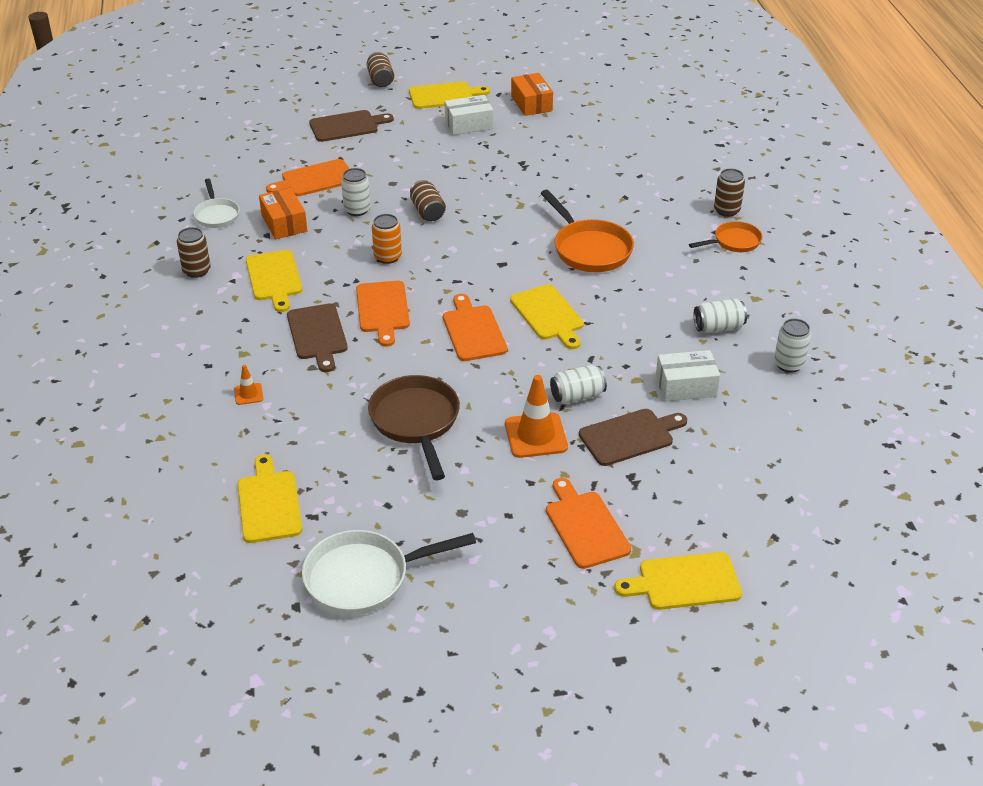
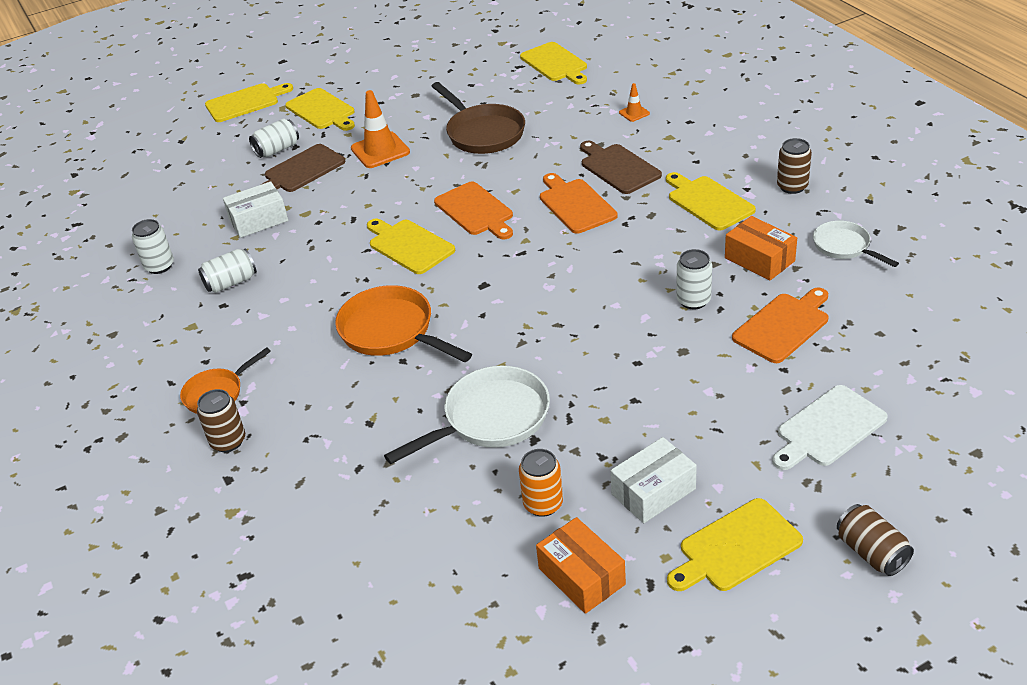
camera: 165 degrees right, 0 degrees up
white pan [302,530,476,615] -> white pan moved to [384,366,550,464]
brown cutting board [309,110,394,142] -> white cutting board [772,385,888,470]
orange can [372,214,402,264] -> orange can moved to [519,449,563,517]
brown can [410,180,446,221] -> none
orange cutting board [546,478,631,569] -> yellow cutting board [285,88,355,131]
white can [550,365,607,404] -> white can moved to [249,119,299,158]

